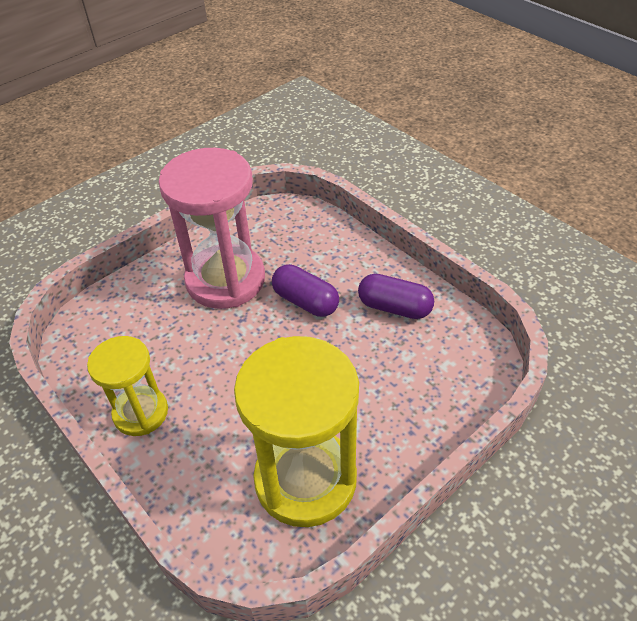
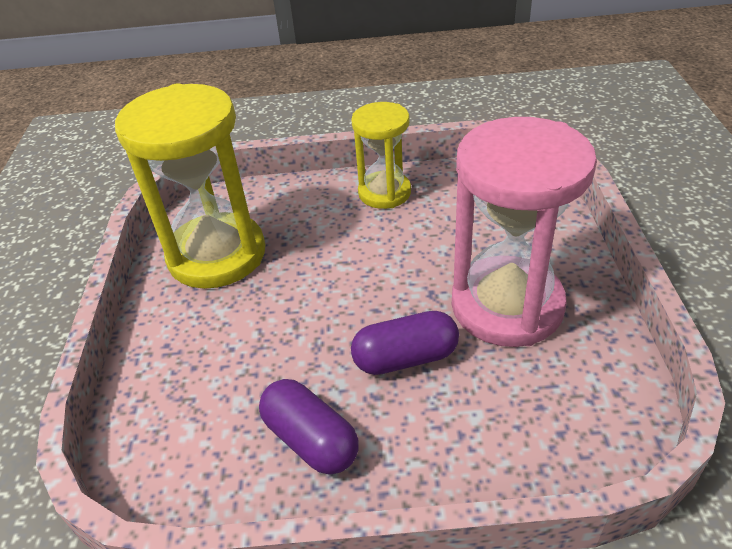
camera: 130 degrees right, 5 degrees down
purple capsule [358,274,434,319] -> purple capsule turned 75 degrees clockwise [259,379,359,475]

